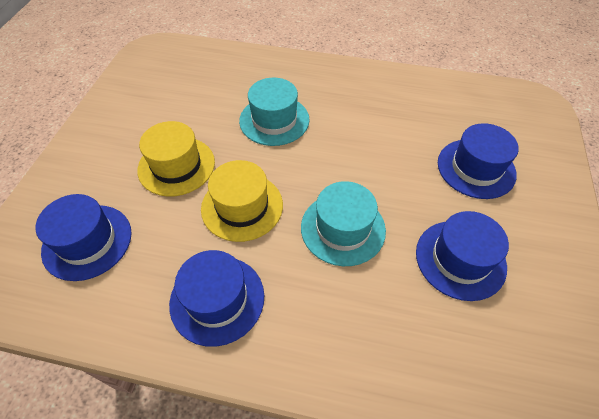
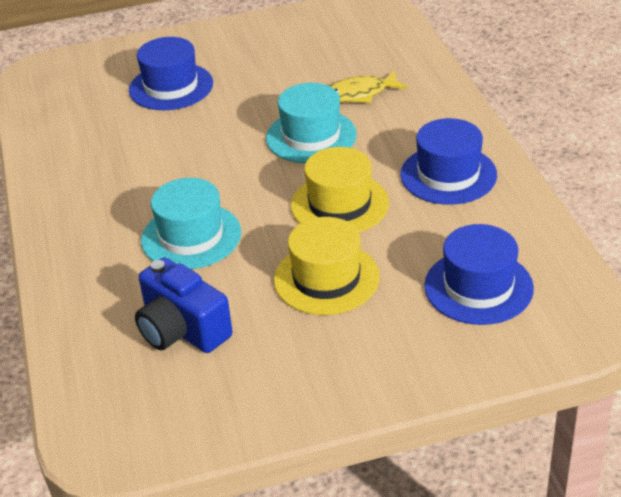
camera: 115 degrees left, 15 degrees down
blue hat [416,211,509,301] -> none
none -> blue camera [135,258,233,353]
none -> yellow fish [329,71,407,103]

